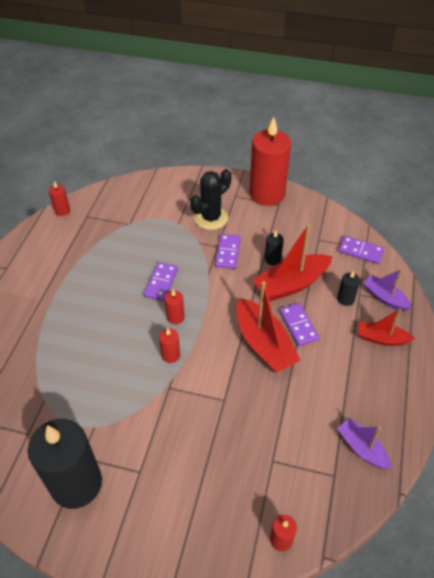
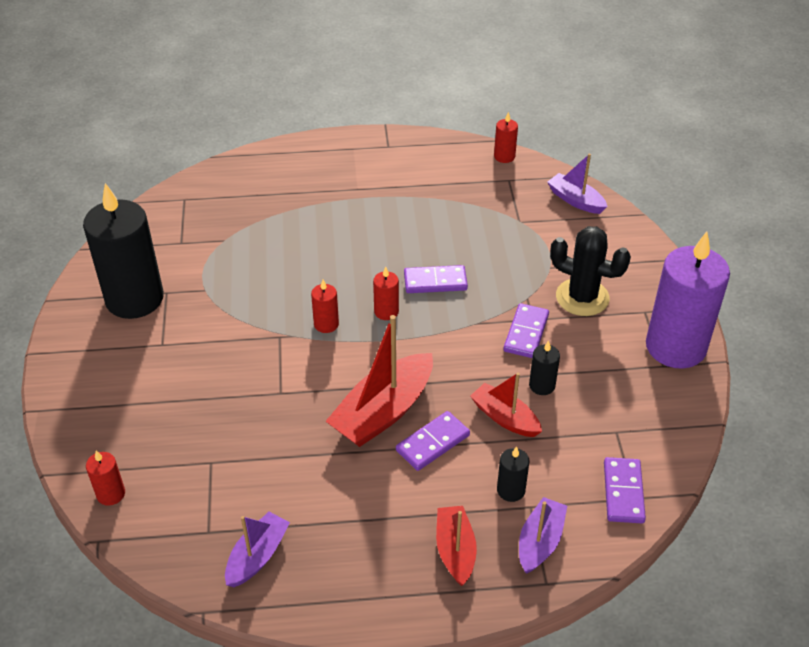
camera: 70 degrees right, 5 degrees down
purple domino [215,234,241,269] -> purple domino turned 60 degrees counterclockwise [504,303,549,358]
red candle [249,117,291,206] -> purple candle [646,231,730,369]
red boat [253,224,332,301] -> red boat [470,372,542,437], size x0.59
none -> purple boat [547,154,608,214]

